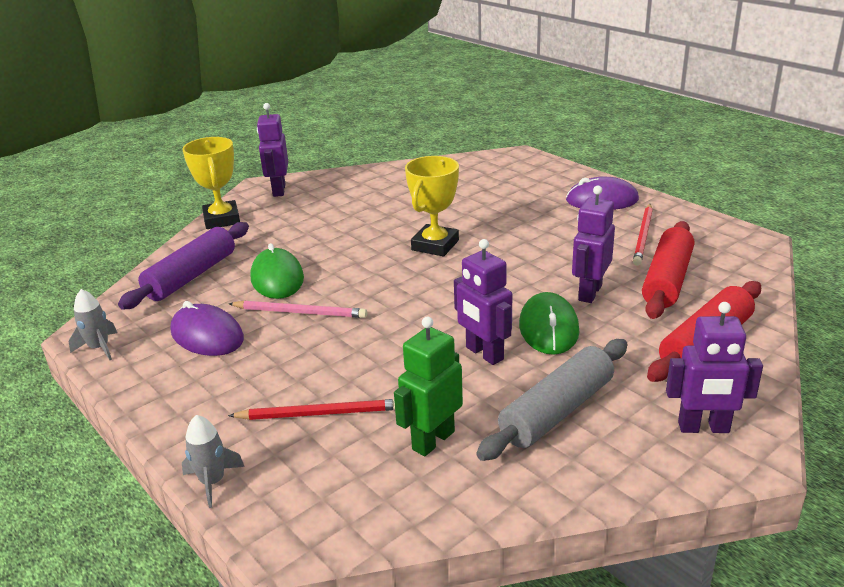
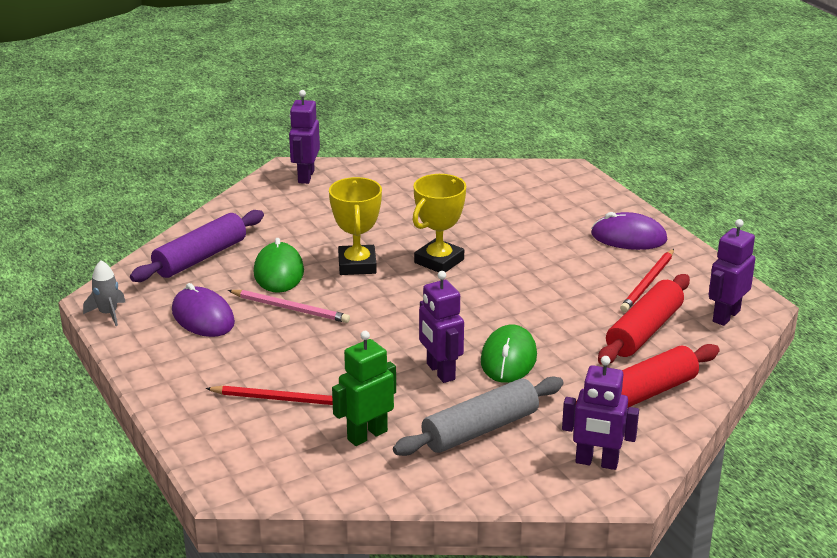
camera: 10 degrees right, 0 degrees up
yellow trophy [182,137,240,229] -> yellow trophy moved to [329,177,382,275]
grey rocket [182,415,245,508] -> none
purple robot [572,186,615,303] -> purple robot moved to [709,219,756,326]

